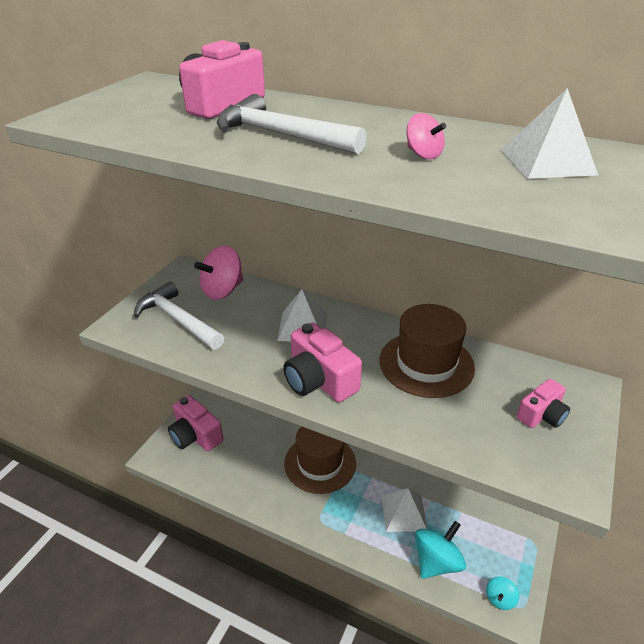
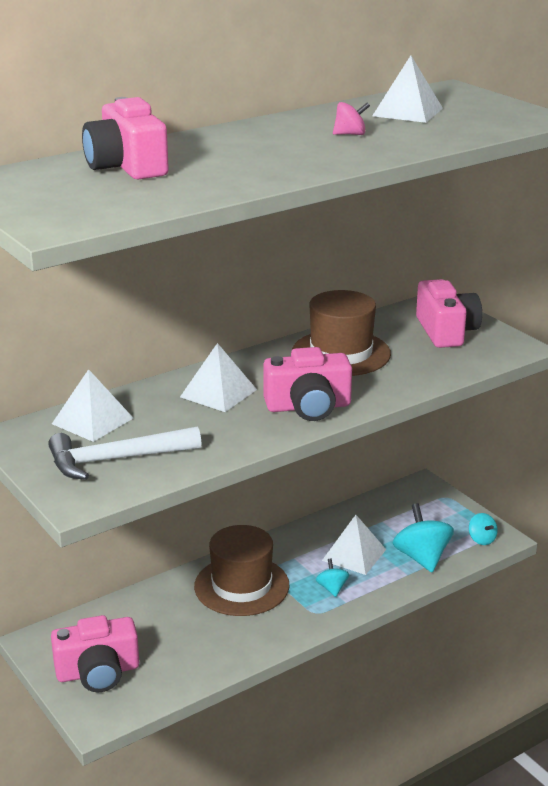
camera: 60 degrees left, 10 degrees down
pink spinning top [194,246,243,300] -> white pyramid [52,369,133,442]
white hammer [217,94,367,155] -> none
pink camera [517,379,570,428] -> pink camera [416,279,482,348], size x1.66
none -> turquoise spinning top [316,559,349,597]

